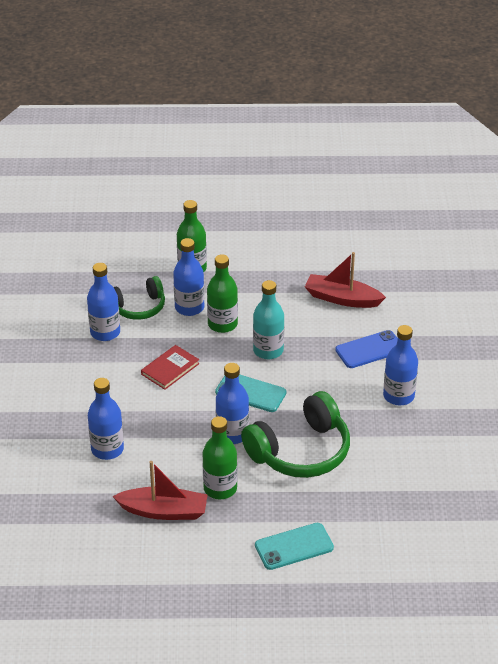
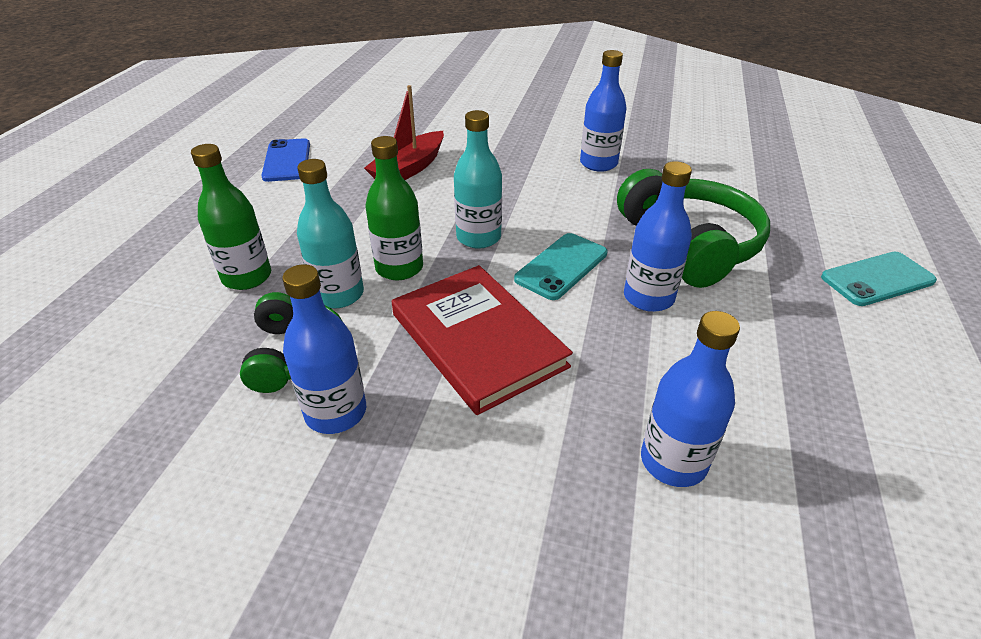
camera: 75 degrees left, 0 degrees up
red boat [112,461,208,520] -> none
red book [141,345,199,390] -> red book [392,265,573,415], size x1.83
blue bottle [173,238,205,316] -> turquoise bottle [297,159,364,309]
green bottle [203,416,237,499] -> none
turquoise phone [255,523,334,570] -> turquoise phone turned 75 degrees clockwise [821,252,937,306]
blue phone [335,330,398,368] -> blue phone moved to [261,138,310,182]

